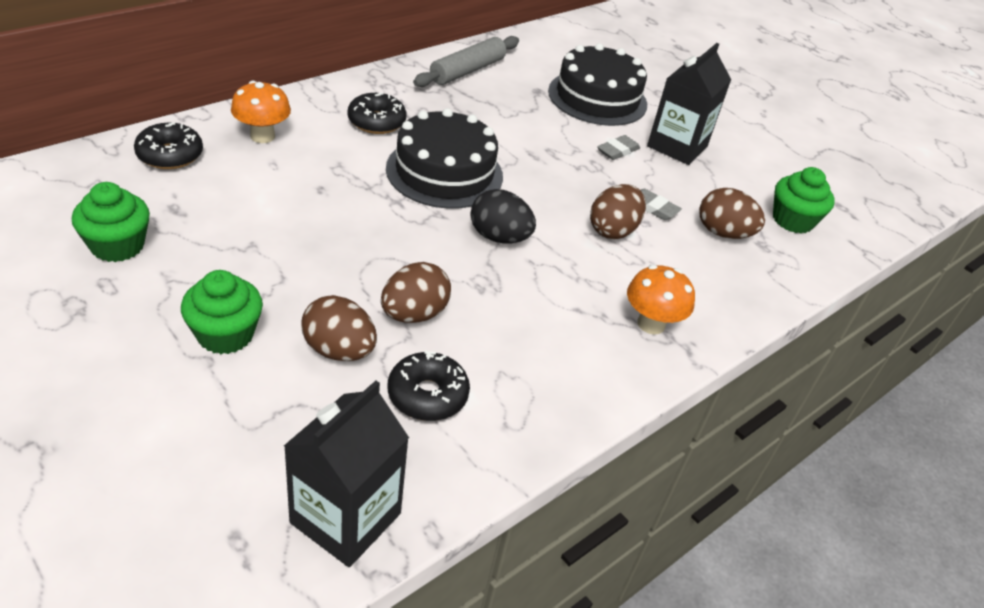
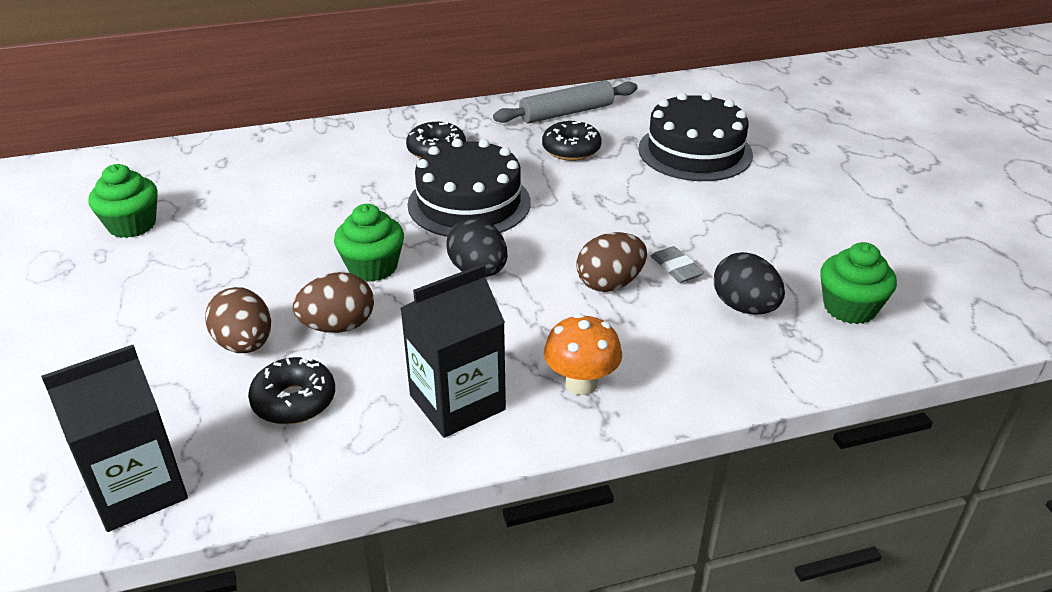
camera: 30 degrees right, 5 degrees down
black donut [134,123,203,169] -> black donut moved to [542,121,602,161]
green cupcake [181,270,263,354] -> green cupcake moved to [334,204,404,282]
orange mushroom [231,81,291,143] -> none
grey eraser [597,135,640,160] -> none
black carton [647,43,731,165] -> black carton moved to [400,264,506,438]
brown egg [699,188,765,239] -> black egg [714,252,785,315]

